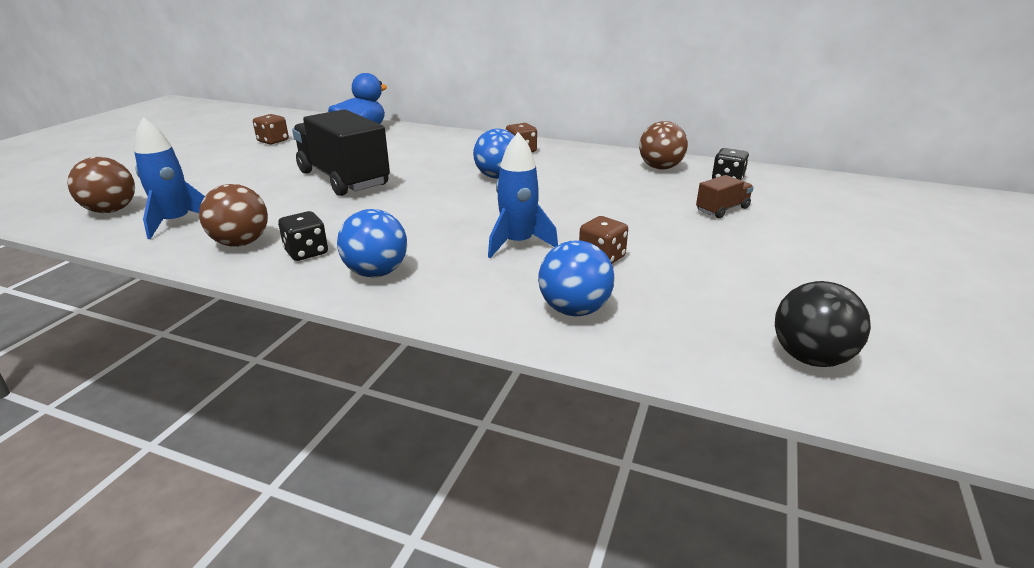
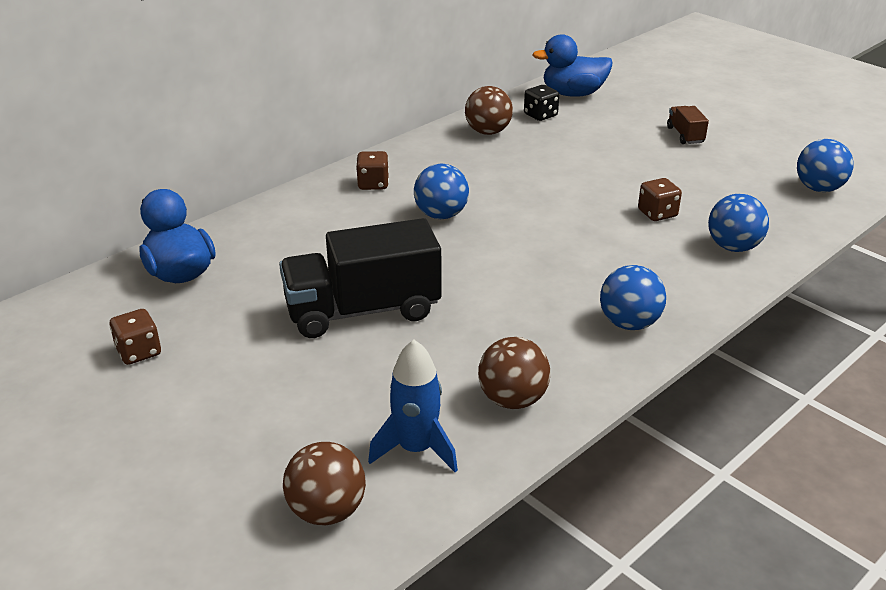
camera: 65 degrees left, 5 degrees up
black dice [278,211,328,261] -> none
blue rocket [488,132,558,258] -> none
brown truck [696,175,754,218] -> brown truck moved to [667,106,709,144]
black ball [775,281,871,367] -> blue ball [797,139,854,192]
none -> blue duck [533,34,613,97]

